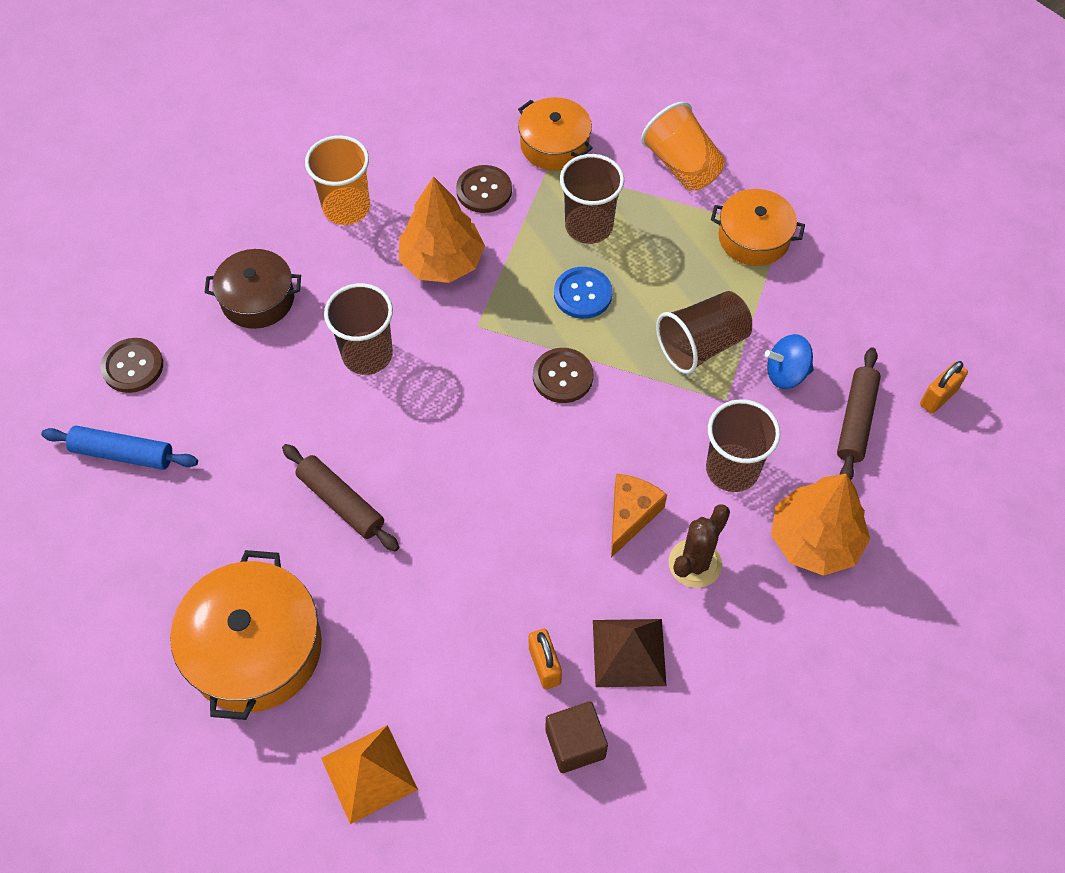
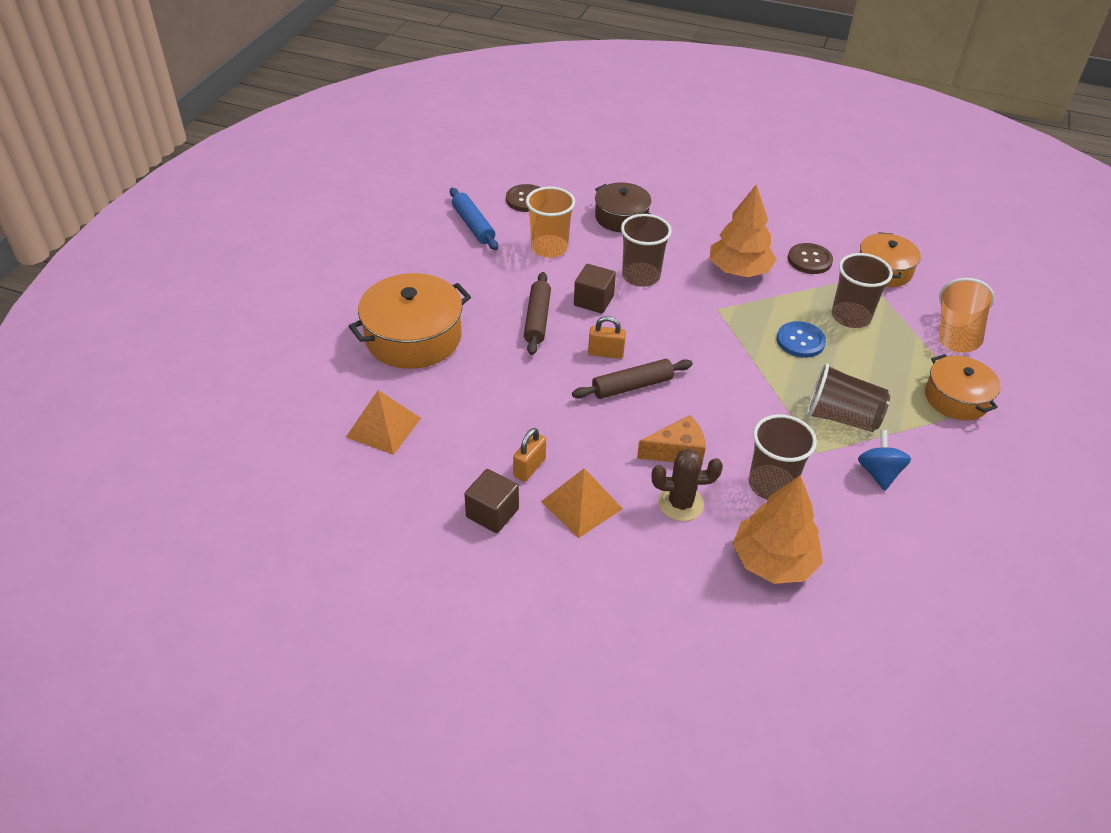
camera: 50 degrees right, 15 degrees down
orange cup [305,135,370,225] -> orange cup moved to [526,187,575,258]
brown button [533,348,593,403] -> none
brown pyramid [593,619,667,687] -> orange pyramid [541,468,623,538]
blue spinning top [765,334,814,389] -> blue spinning top turned 45 degrees clockwise [858,430,911,491]
brown rolling pin [837,348,881,480] -> brown rolling pin moved to [572,359,693,399]
orange padlock [920,361,968,414] -> orange padlock moved to [588,316,626,359]
none -> brown cube [574,264,616,313]

